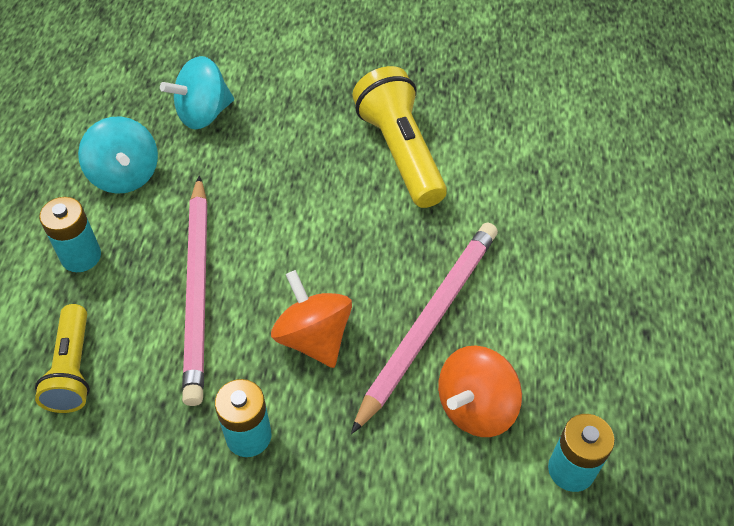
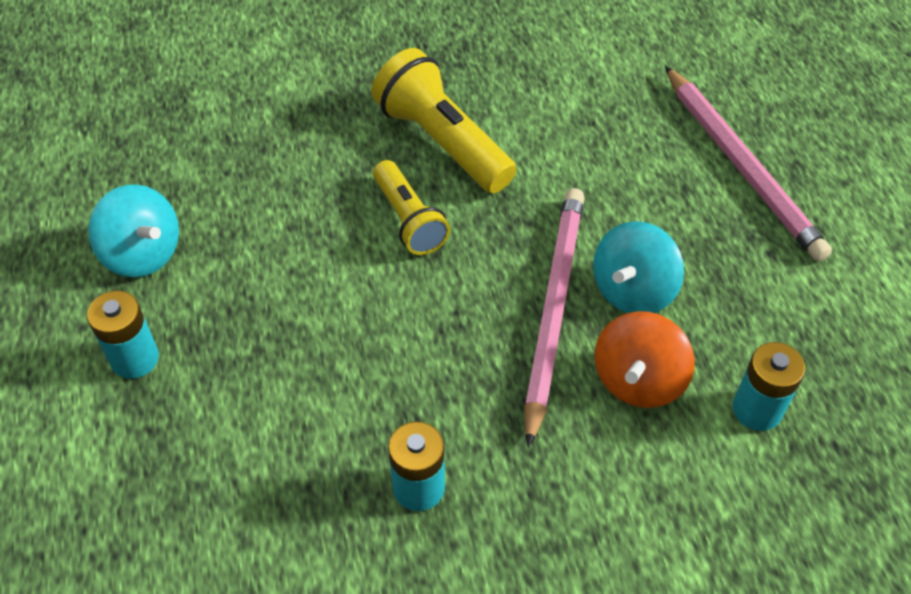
camera: 20 degrees left, 0 degrees up
yellow flashlight [35,304,90,413] -> yellow flashlight moved to [373,160,450,255]
turquoise spinning top [160,56,234,130] -> turquoise spinning top moved to [593,221,684,313]
pink pencil [182,176,207,406] -> pink pencil moved to [665,66,832,262]
orange spinning top [271,270,352,368] -> none

